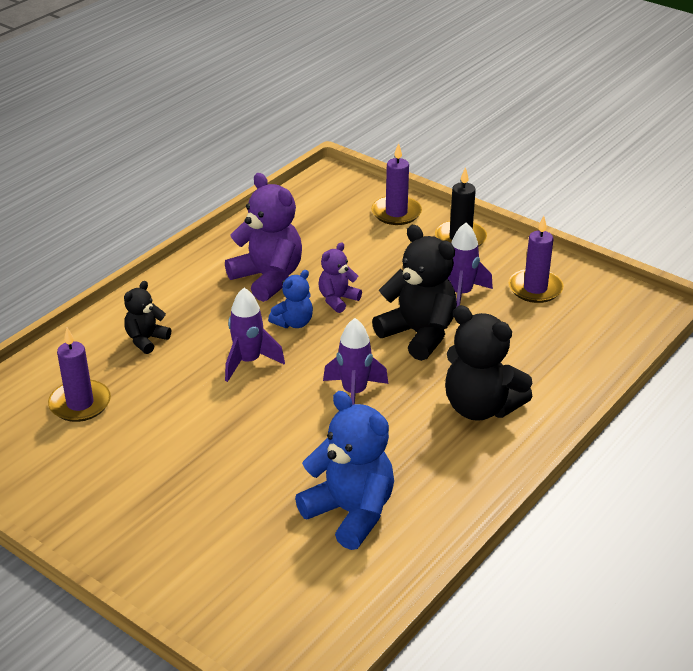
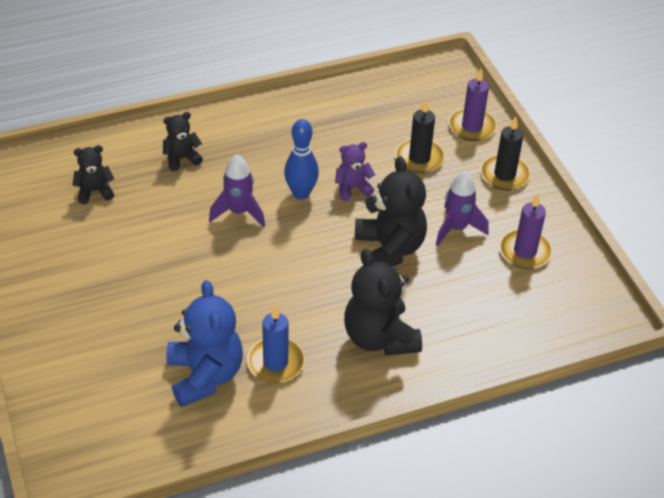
camera: 30 degrees right, 10 degrees up
purple candle [48,327,111,422] -> black teddy bear [72,145,114,204]
purple teddy bear [225,173,302,302] -> none
blue teddy bear [268,270,313,328] -> blue bowling pin [284,119,319,200]
purple rocket [323,318,388,405] -> none
none -> blue candle [247,305,305,383]
none -> black candle [395,100,445,173]

